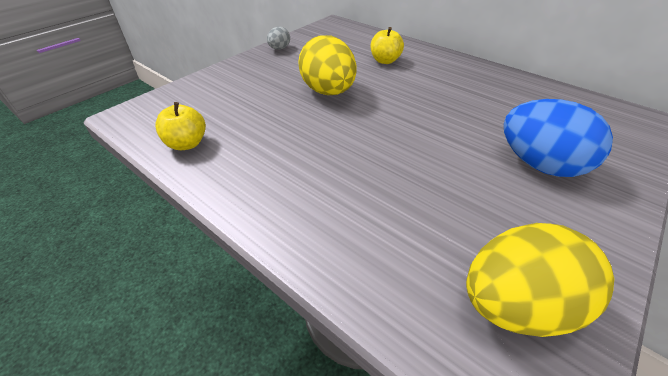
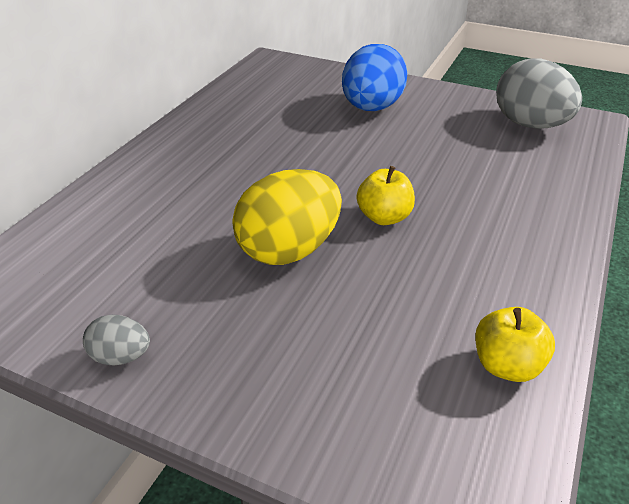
camera: 105 degrees left, 5 degrees down
yellow apple [371,27,404,64] -> yellow apple moved to [357,166,415,225]
yellow egg [466,223,614,337] -> grey egg [496,58,582,129]

